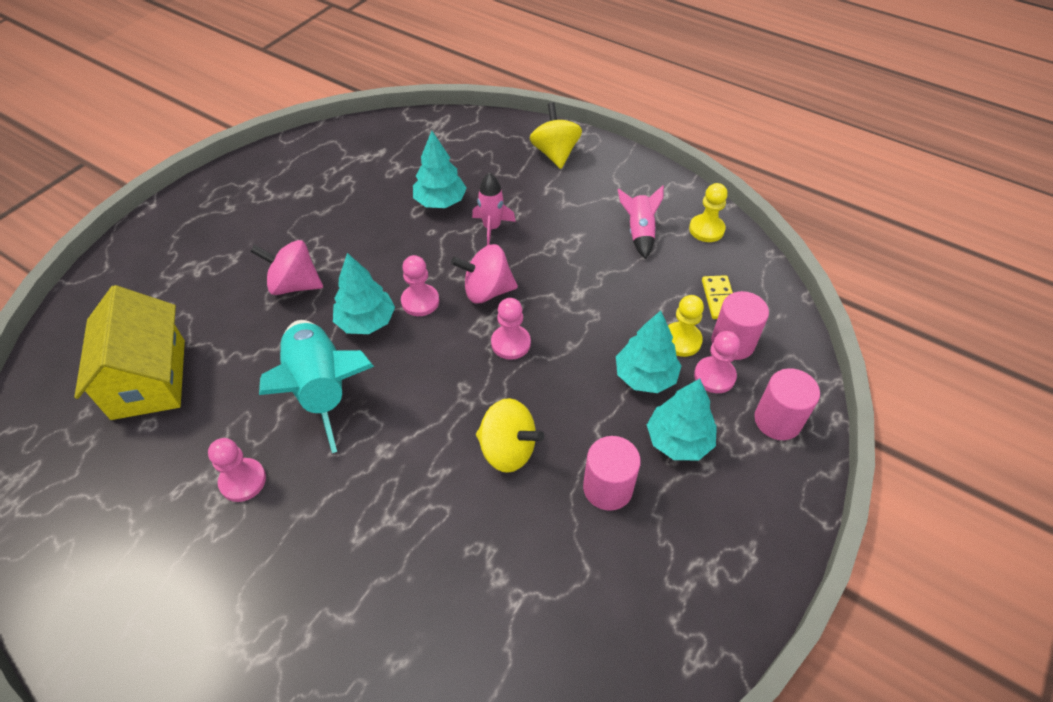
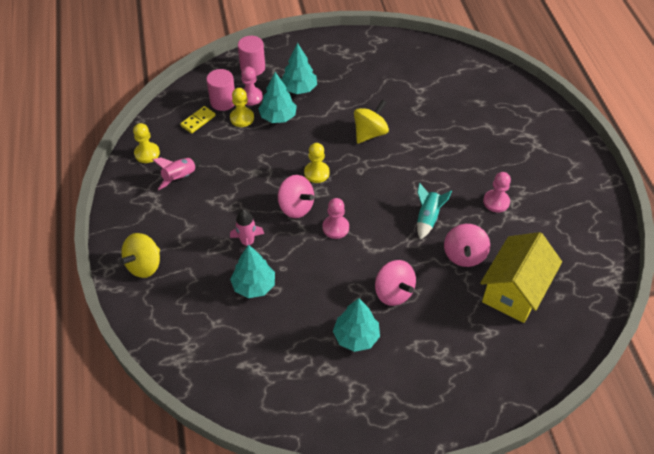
camera: 135 degrees left, 0 degrees up
turquoise rocket [259,320,374,453] -> turquoise rocket [417,183,452,239], size x0.53
turquoise tree [333,253,395,334] -> turquoise tree moved to [333,298,380,352]
yellow spinning top [476,398,544,473] -> yellow spinning top turned 60 degrees clockwise [354,99,389,143]
pink pawn [491,298,531,360] -> yellow pawn [304,143,330,183]
pink cylinder [583,436,641,511] -> none
none -> pink spinning top [444,224,490,267]

